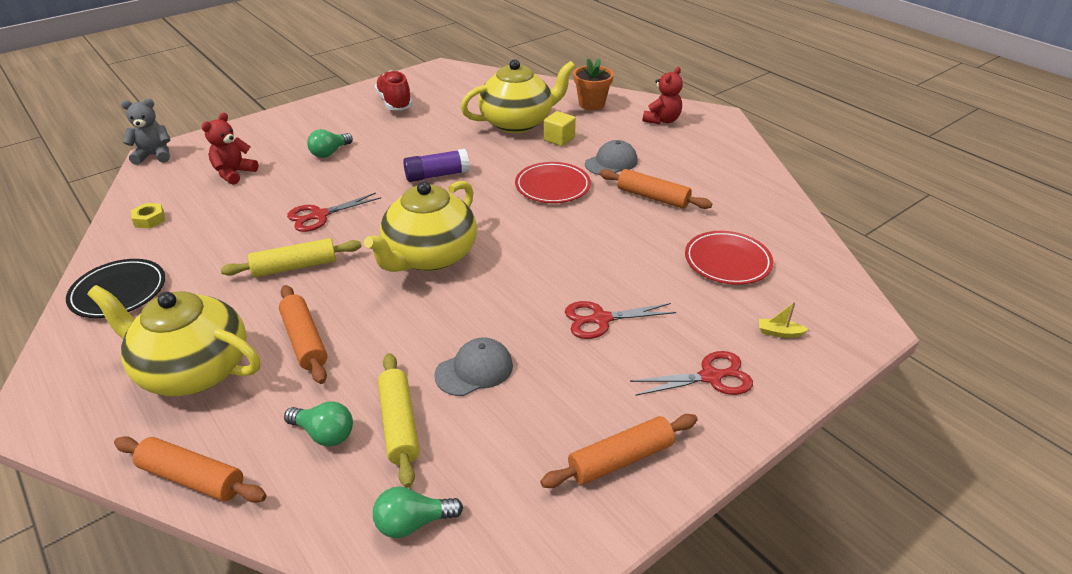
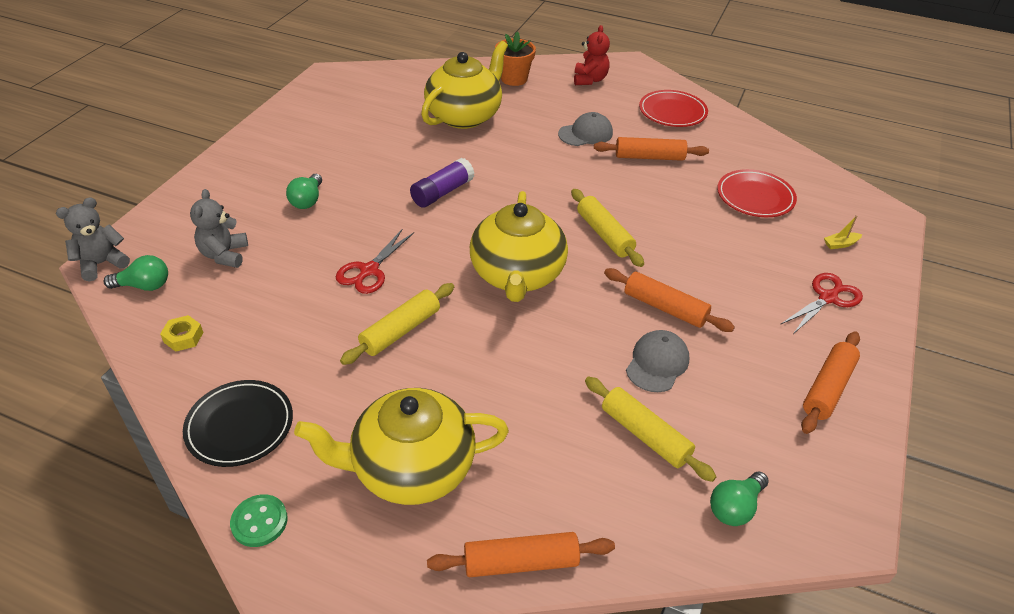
camera: 30 degrees left, 5 degrees up
red teddy bear [202,112,259,185] -> grey teddy bear [190,189,248,268]
orange rolling pin [279,285,327,384] -> orange rolling pin moved to [604,268,735,332]
green light bulb [284,401,353,446] -> green light bulb moved to [104,255,168,291]
red shoe [375,70,412,110] -> none
red plate [515,162,591,203] -> red plate moved to [639,90,708,127]
yellow cube [544,111,576,146] -> none
red scissors [565,301,676,339] -> none
grey cap [585,140,638,175] -> grey cap turned 45 degrees clockwise [558,112,613,146]
none -> green button [230,494,288,547]
none -> yellow rolling pin [571,189,644,267]

